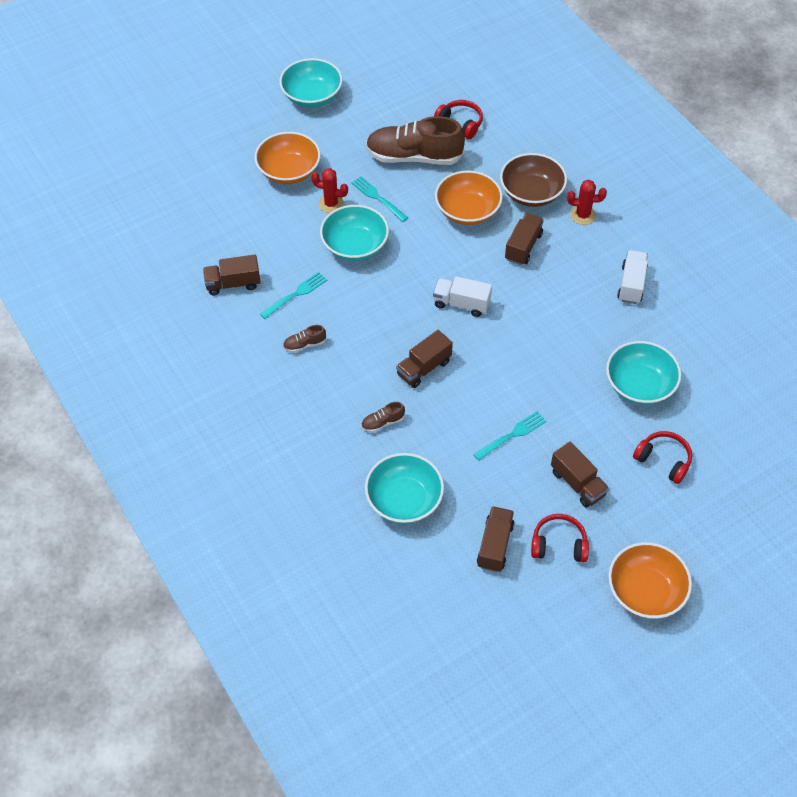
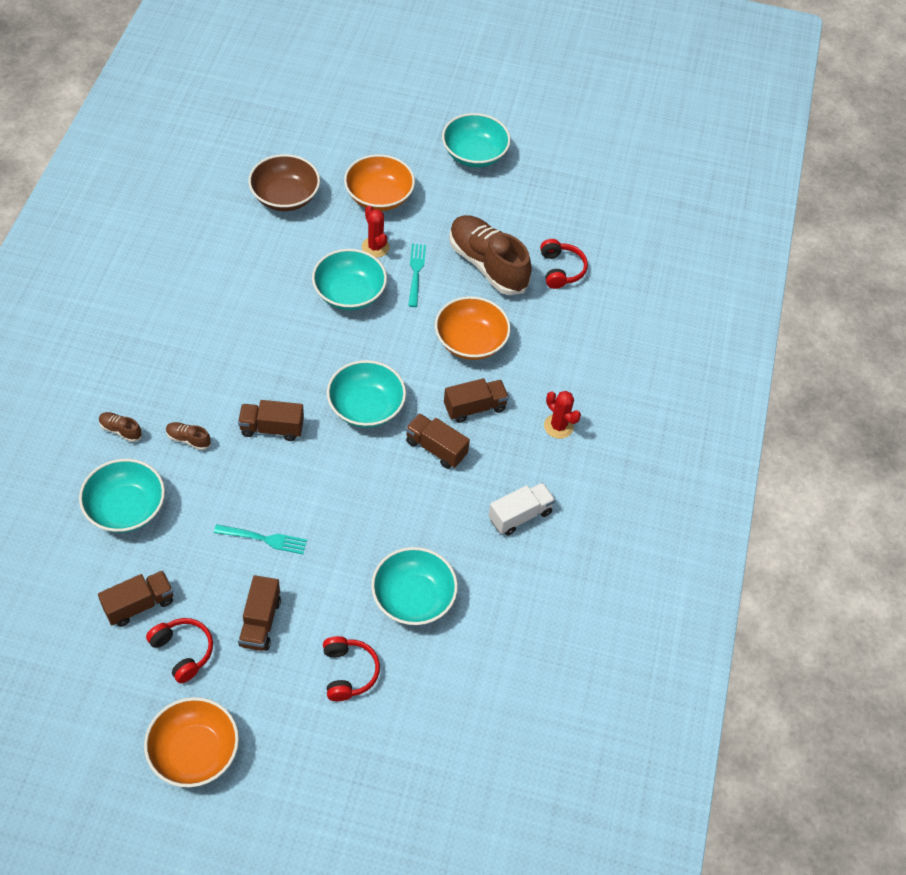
camera: 40 degrees right, 0 degrees up
brown truck [203,255,261,295] -> brown truck moved to [406,413,470,469]
turquoise fork [260,272,327,319] -> none
brown shoe [283,325,326,353] -> brown shoe moved to [99,412,142,442]
white truck [433,276,492,317] -> turquoise bowl [327,360,406,428]
brown bowl [500,153,567,207] -> brown bowl moved to [248,154,320,211]

